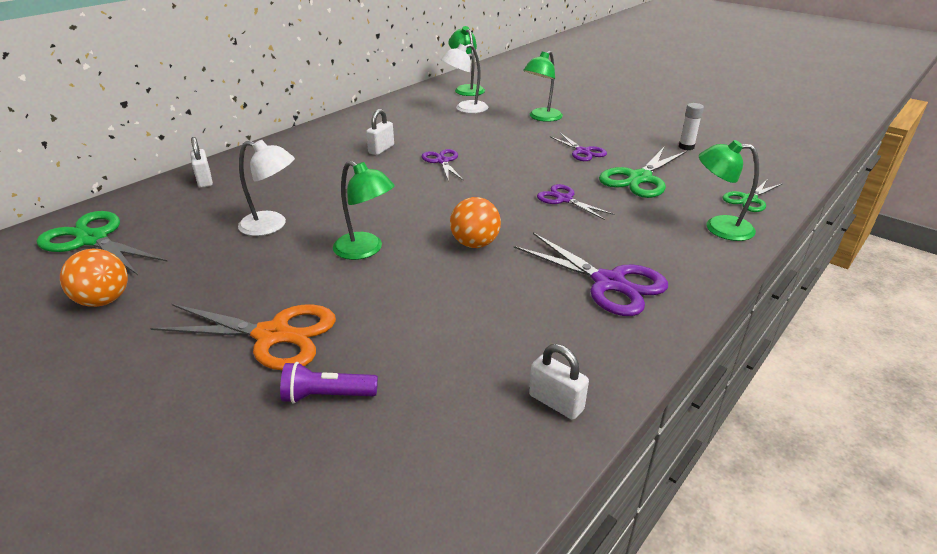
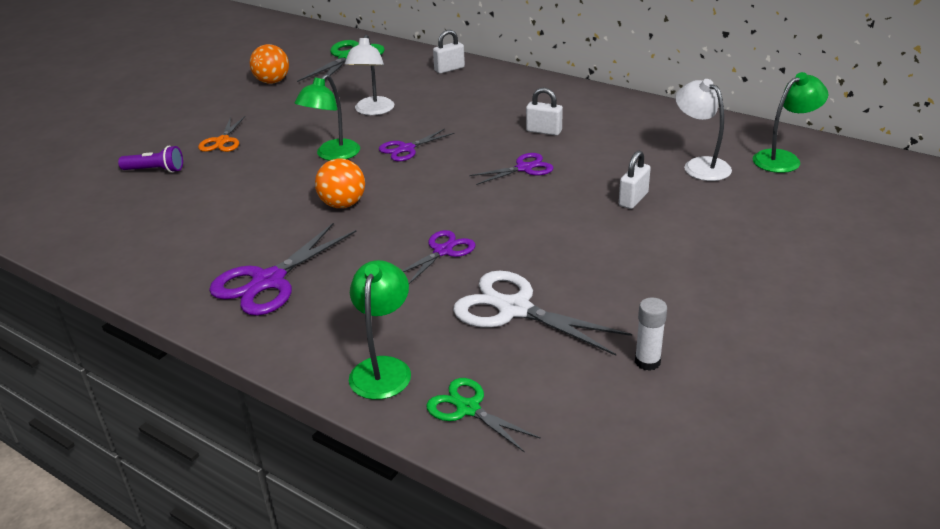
camera: 85 degrees right, 0 degrees up
orange scissors [150,304,336,370] -> orange scissors [198,116,245,152], size x0.60
purple flashlight [280,362,378,403] -> purple flashlight turned 105 degrees clockwise [118,146,183,173]
green lamp [523,51,563,122] -> none
white padlock [529,344,589,420] -> white padlock moved to [619,150,651,209]
purple scissors [549,133,607,161] -> purple scissors moved to [379,129,455,161]
green scissors [599,147,687,198] -> white scissors [453,271,632,356]

